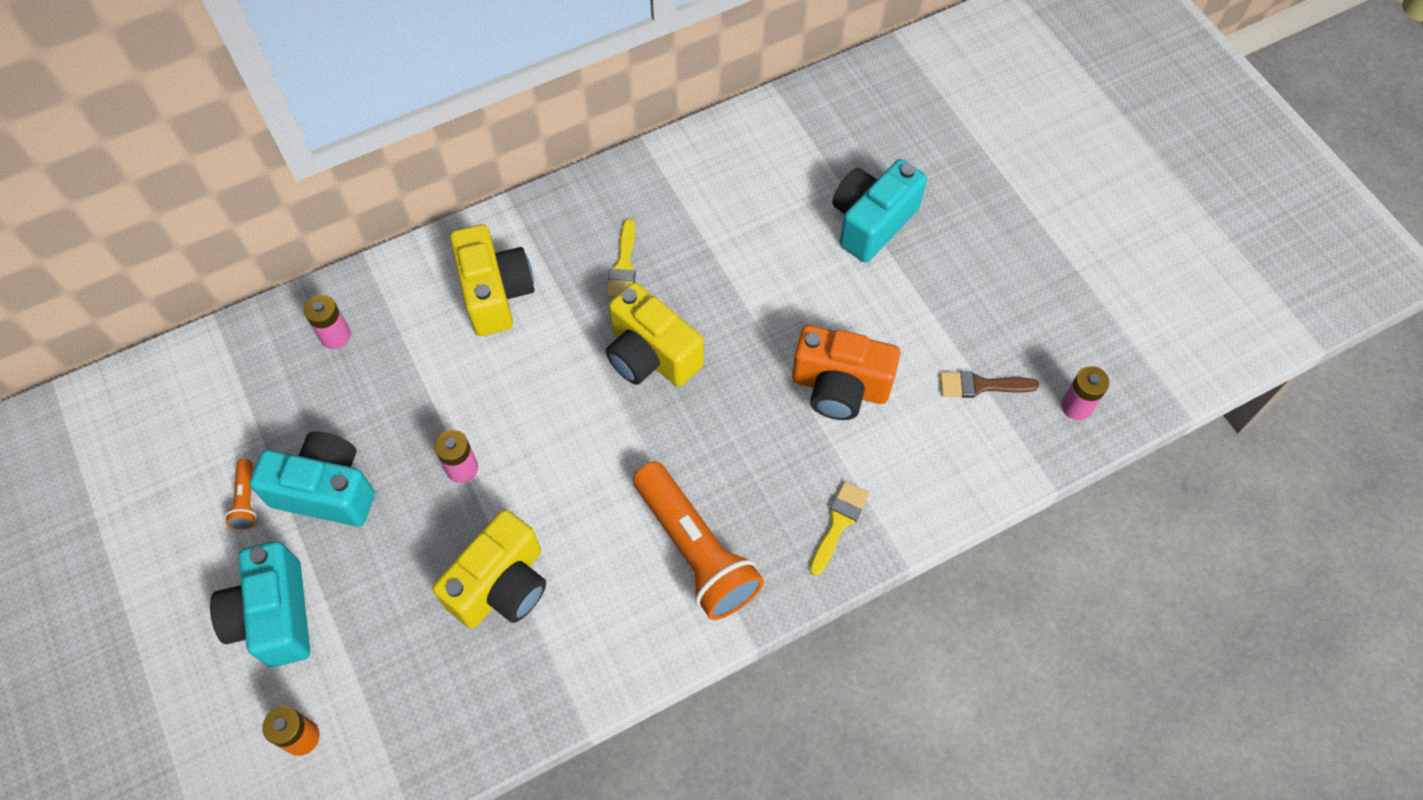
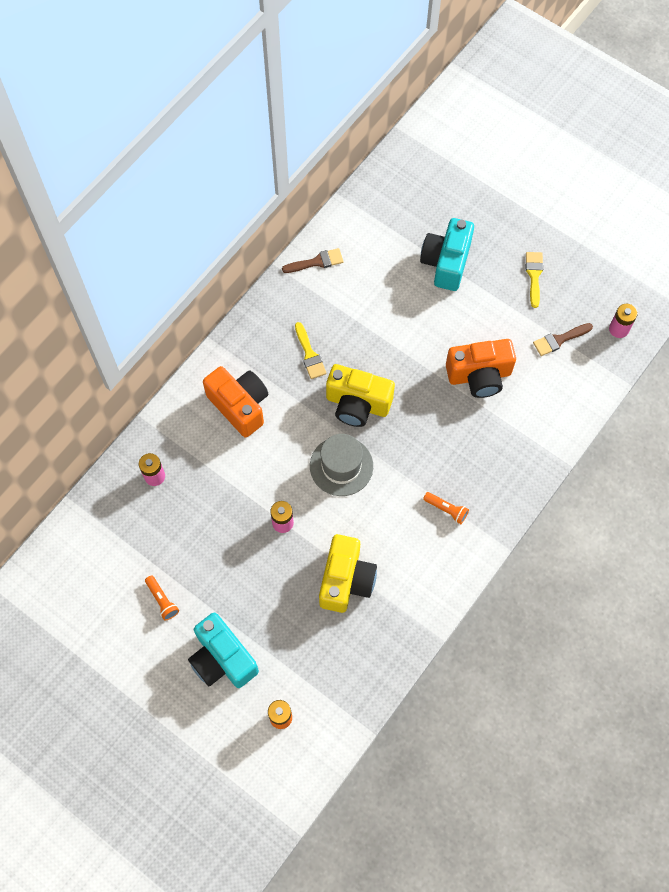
camera: 25 degrees left, 5 degrees up
turquoise camera [249,431,375,527] -> none
yellow camera [450,224,534,336] -> orange camera [203,366,268,438]
orange flashlight [633,461,764,620] -> orange flashlight [423,492,469,524], size x0.43
yellow brush [809,481,869,576] -> yellow brush moved to [526,252,543,308]
none -> brown brush [282,248,343,273]
none -> grey hat [310,434,373,496]

